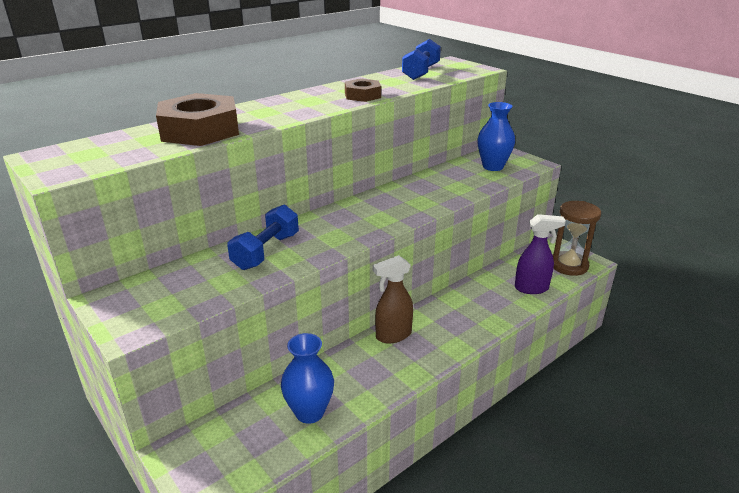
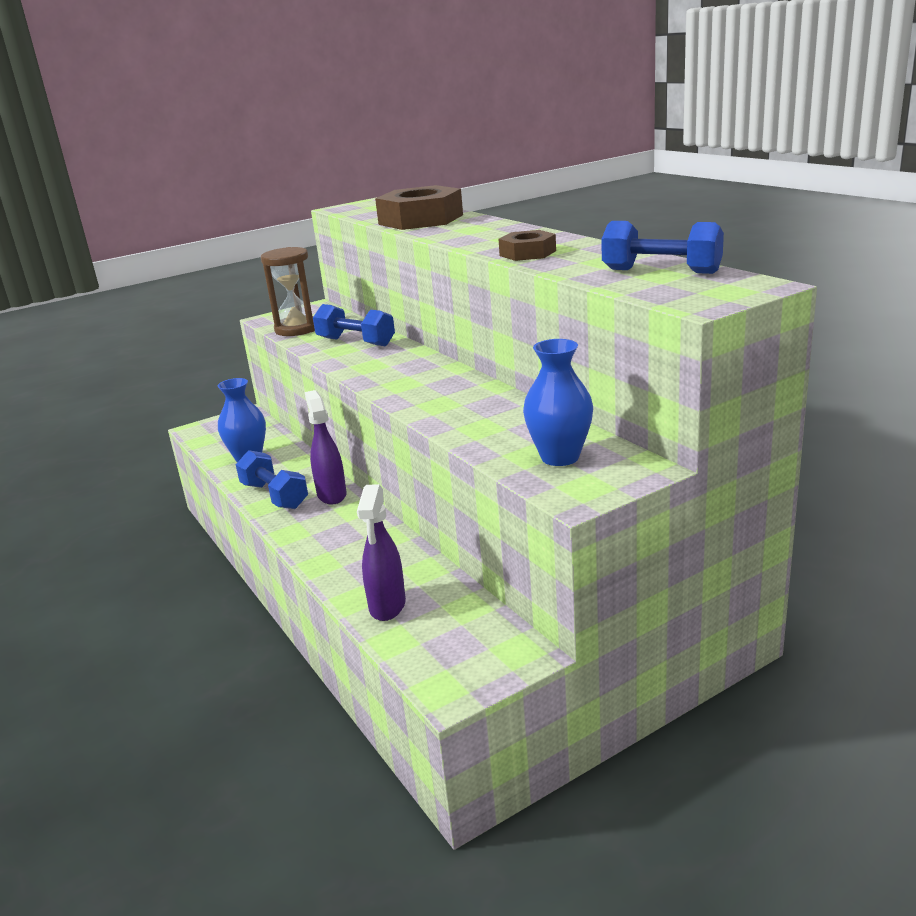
camera: 100 degrees right, 5 degrees down
brown spray bottle [373,255,413,344] -> purple spray bottle [305,390,347,504]
brown hourglass [553,201,601,276] -> brown hourglass moved to [261,247,315,336]
none -> blue dumbbell [236,450,308,509]

